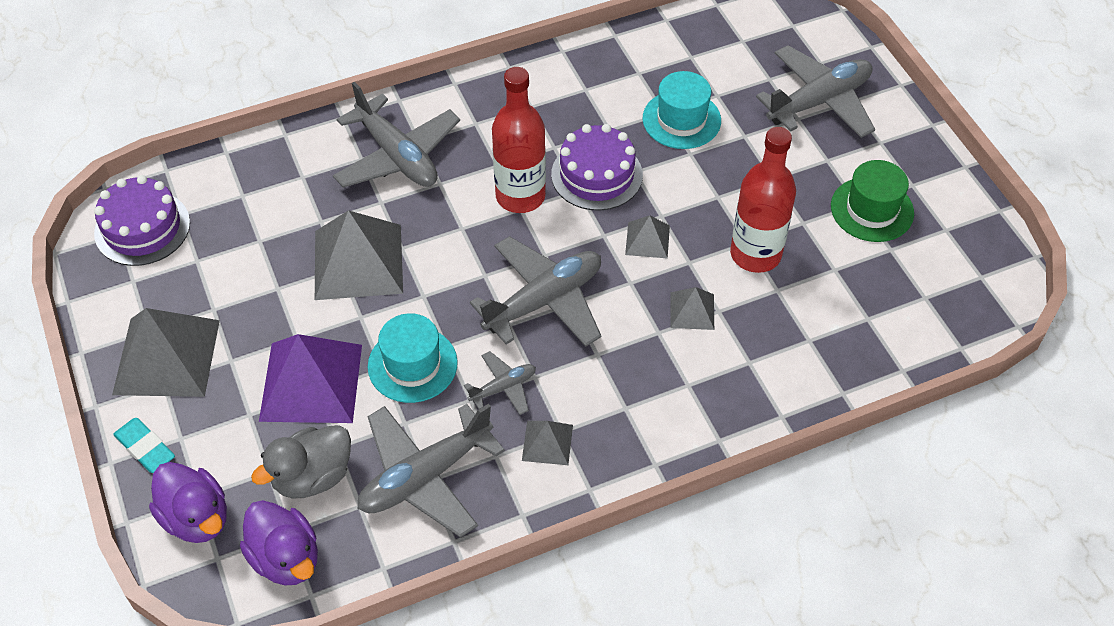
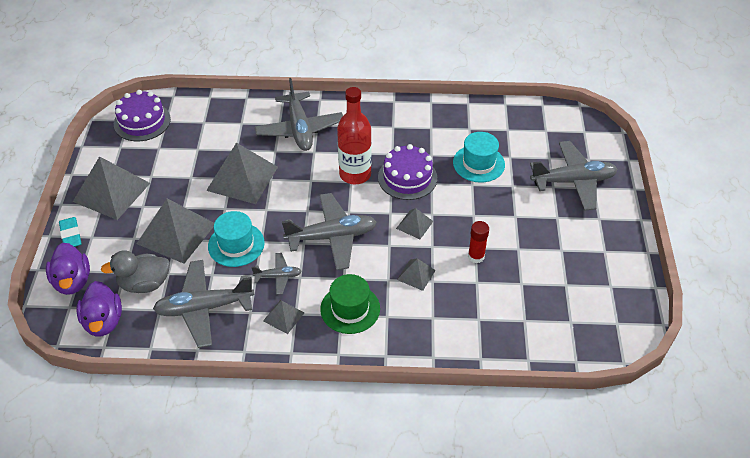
camera: 25 degrees right, 5 degrees down
purple pyramid [259,334,362,423] -> grey pyramid [136,198,214,264]
red bottle [730,127,796,273] -> red glue stick [468,221,489,263]
green hat [831,160,914,242] -> green hat moved to [320,274,380,334]

